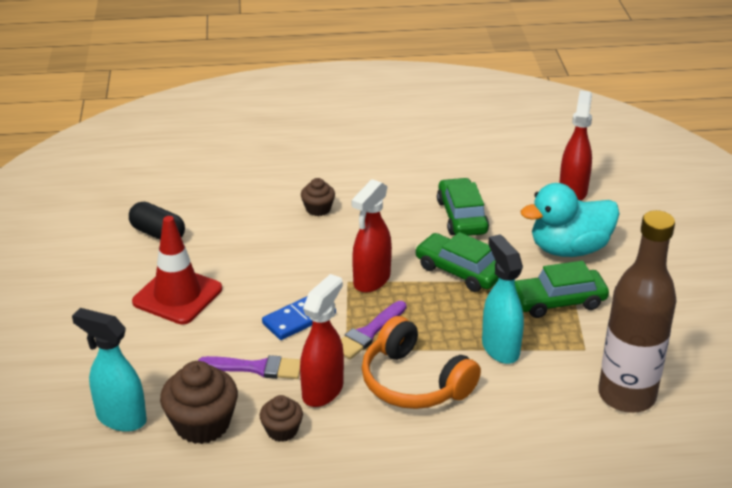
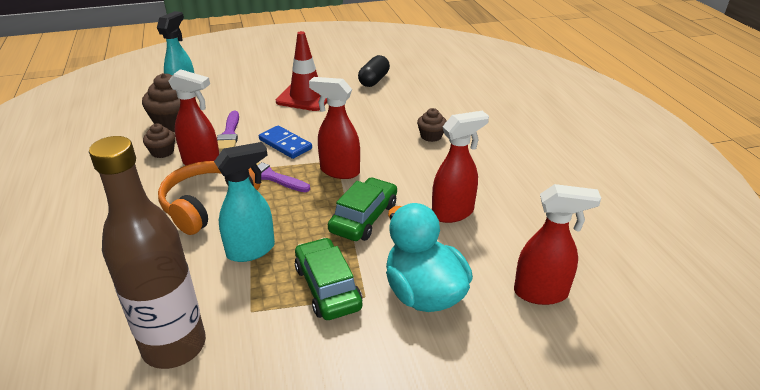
camera: 80 degrees right, 0 degrees up
green car [437,178,489,236] -> red spray bottle [432,111,489,223]

